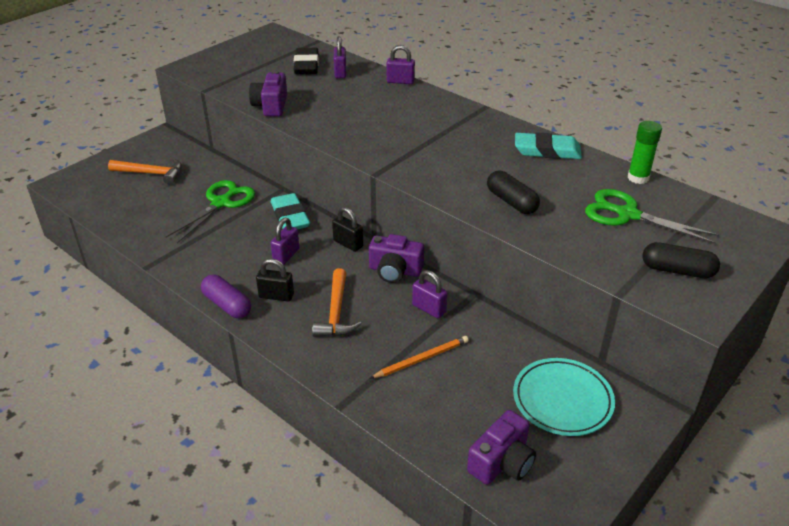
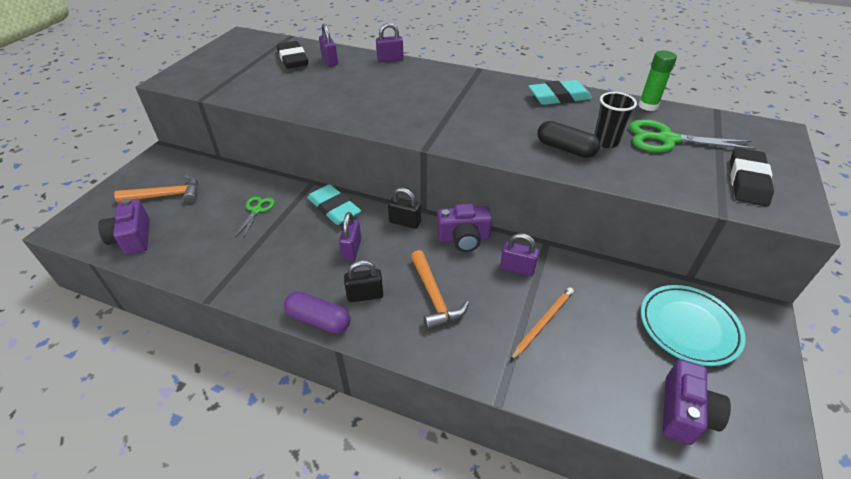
camera: 20 degrees left, 5 degrees up
green scissors [166,180,255,243] -> green scissors [235,196,275,238], size x0.56
purple camera [249,70,287,116] -> purple camera moved to [98,199,150,255]
black capsule [642,242,720,278] -> black eraser [730,147,774,207]
none -> black cup [594,92,637,148]

